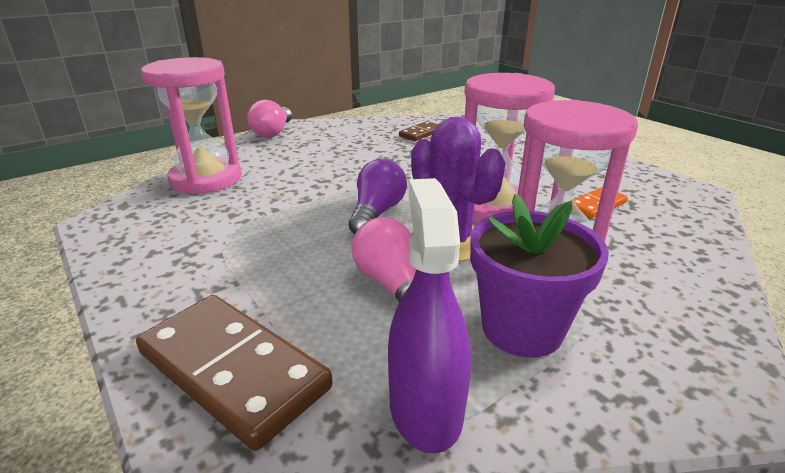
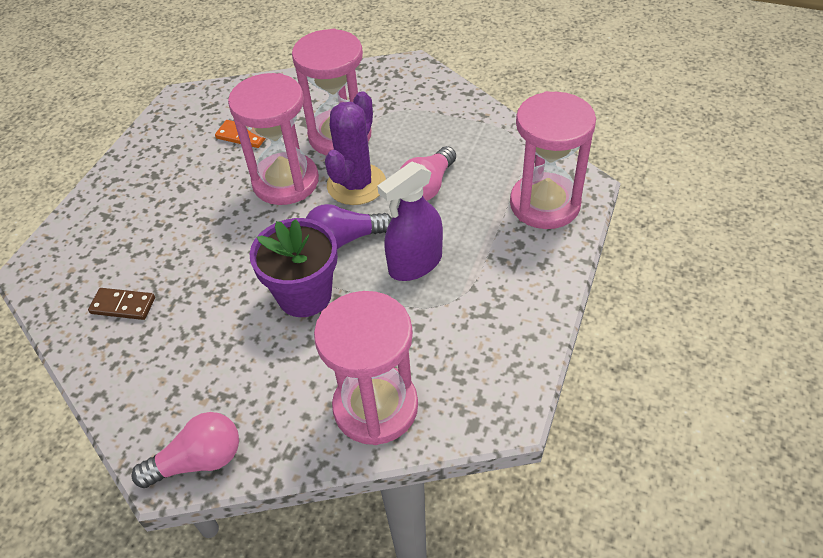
camera: 120 degrees left, 20 degrees up
brown domino [136,295,333,451] -> pink hourglass [510,91,596,229]
purple spray bottle [388,178,471,453] -> purple spray bottle moved to [377,162,443,281]
purple flower pot [470,194,609,358] -> purple flower pot moved to [250,218,338,317]

